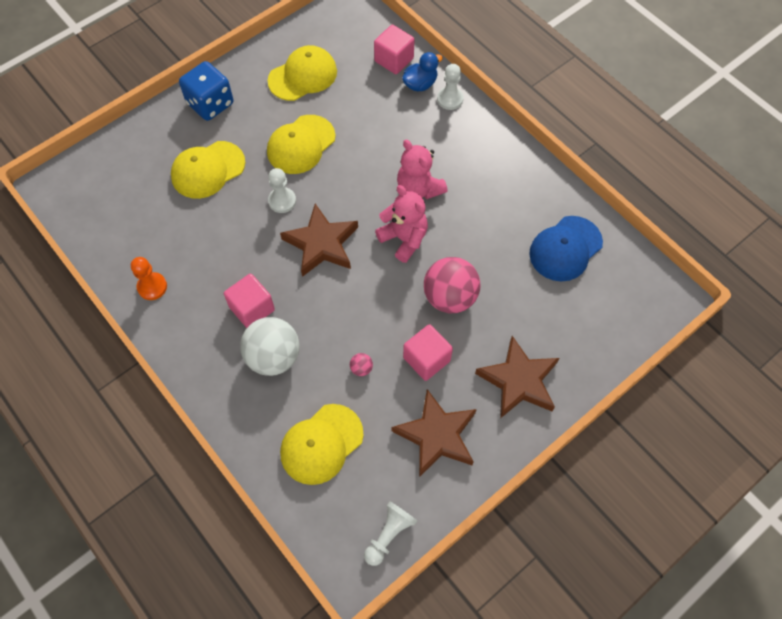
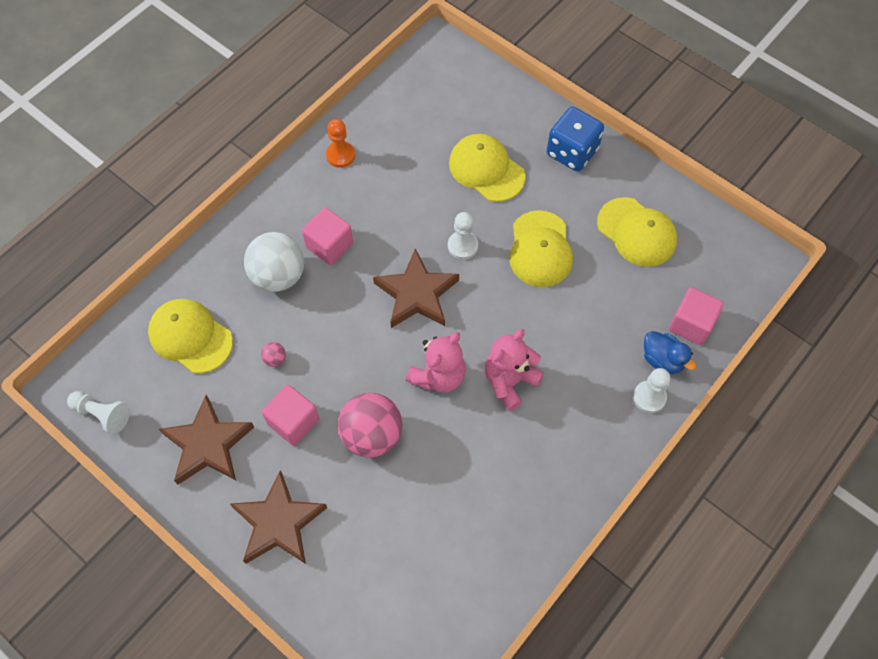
camera: 80 degrees right, 0 degrees up
yellow cap [267,115,336,174] -> yellow cap turned 120 degrees counterclockwise [509,210,573,287]
blue cap [529,216,603,281] -> none

